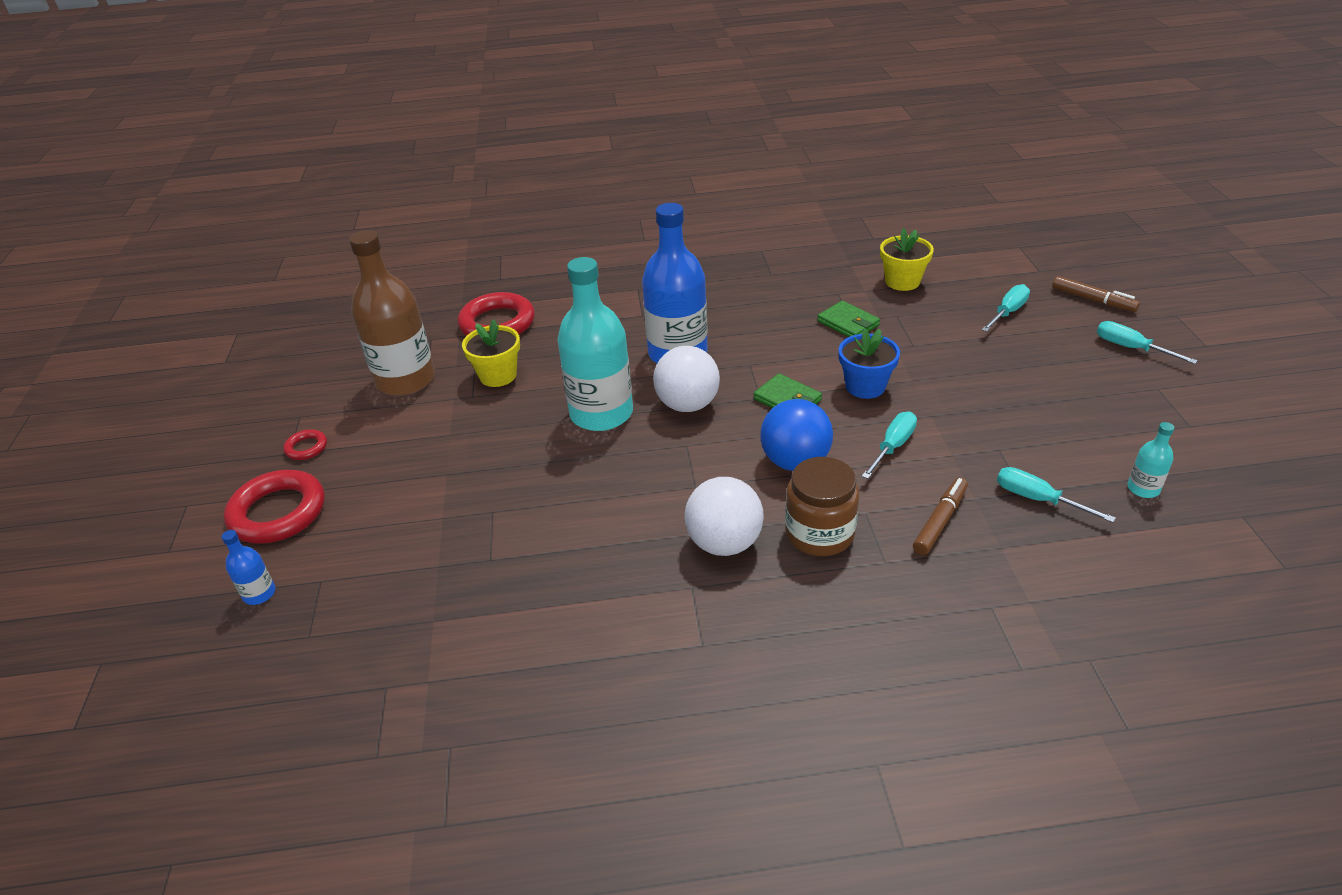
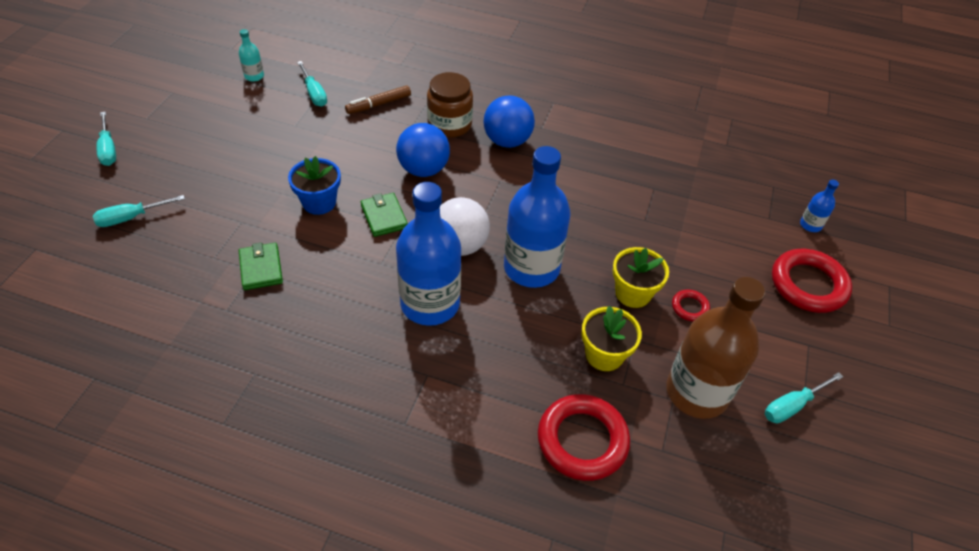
camera: 160 degrees left, 10 degrees up
red ring [283,429,327,460] -> red ring moved to [672,290,710,321]
turquoise bottle [557,257,633,431] -> blue bottle [504,146,570,288]
white ball [684,477,764,556] -> blue ball [483,95,535,148]
turquoise screwdriver [862,411,917,479] -> turquoise screwdriver moved to [765,372,843,423]
yellow flower pot [880,228,934,291] -> yellow flower pot moved to [613,247,669,308]
brown marker [1052,276,1140,312] -> none

